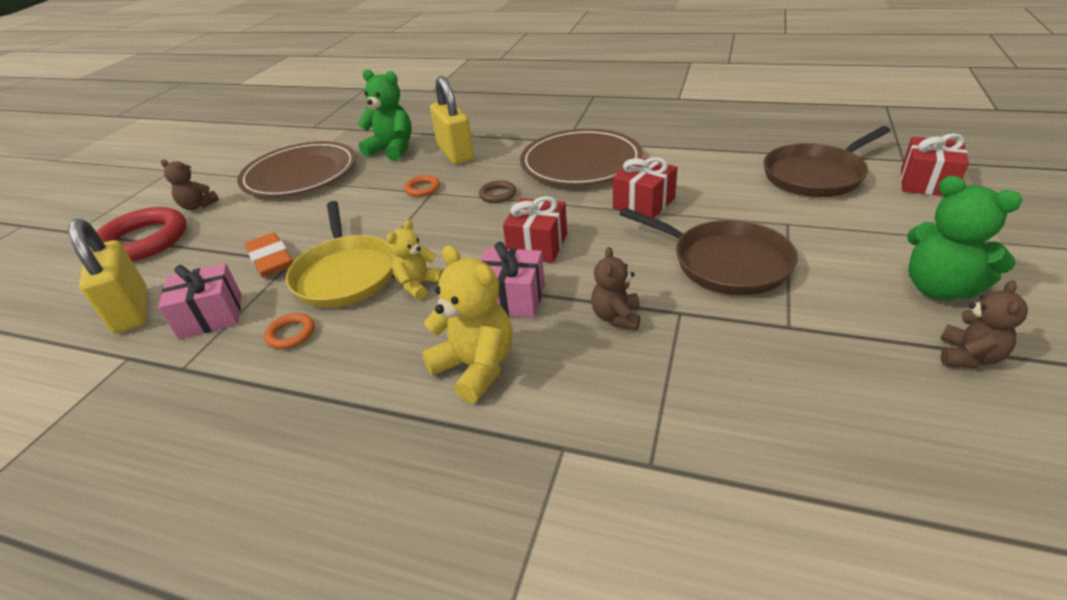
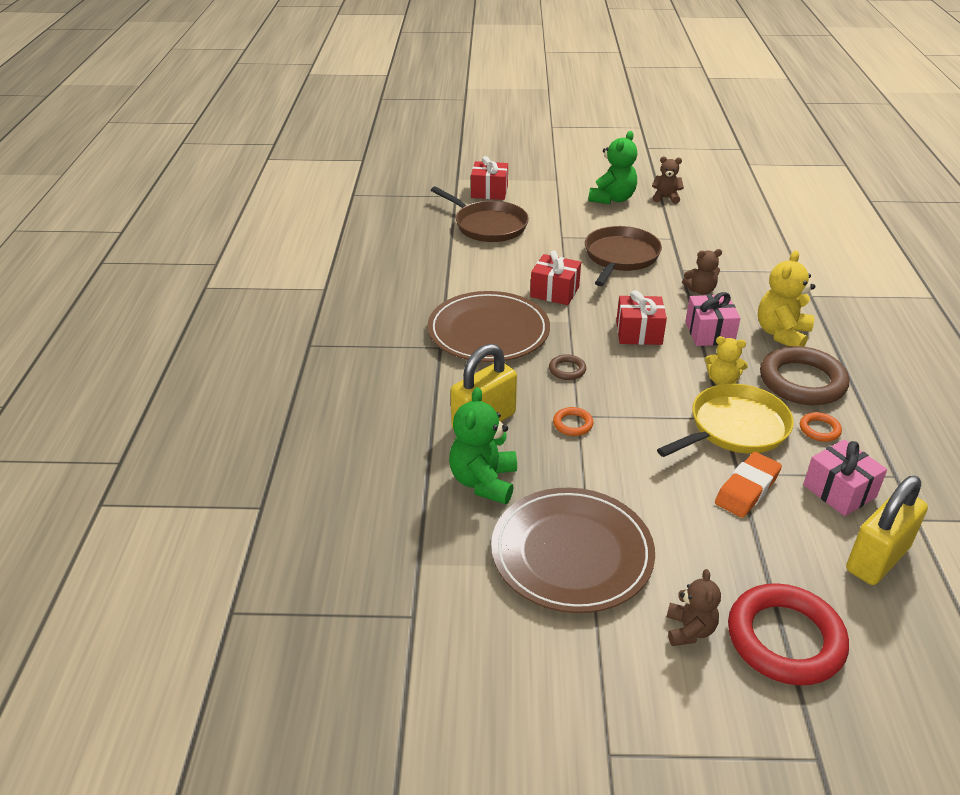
camera: 110 degrees left, 0 degrees up
none -> brown ring [760,346,849,405]

